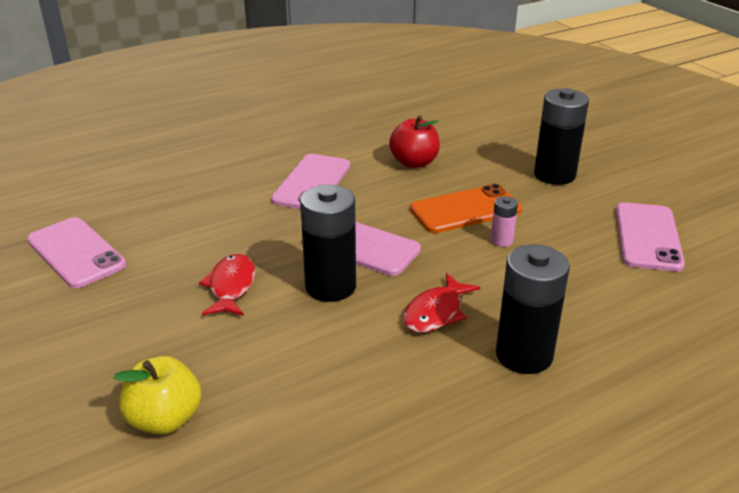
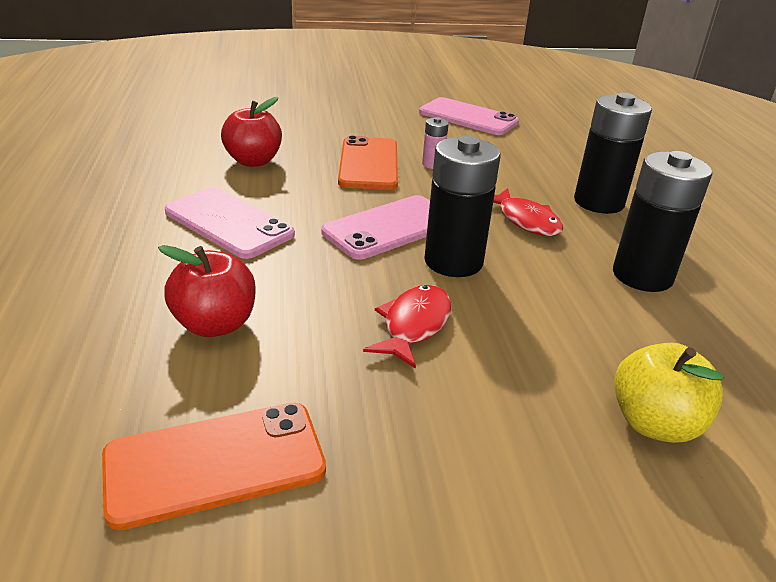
camera: 70 degrees left, 0 degrees up
pink phone [27,217,127,288] -> orange phone [102,403,326,530]
red fish [199,254,255,316] -> red fish turned 90 degrees clockwise [363,285,452,369]
black battery [534,88,589,185] -> black battery moved to [613,151,712,292]
none -> red apple [158,245,256,337]

